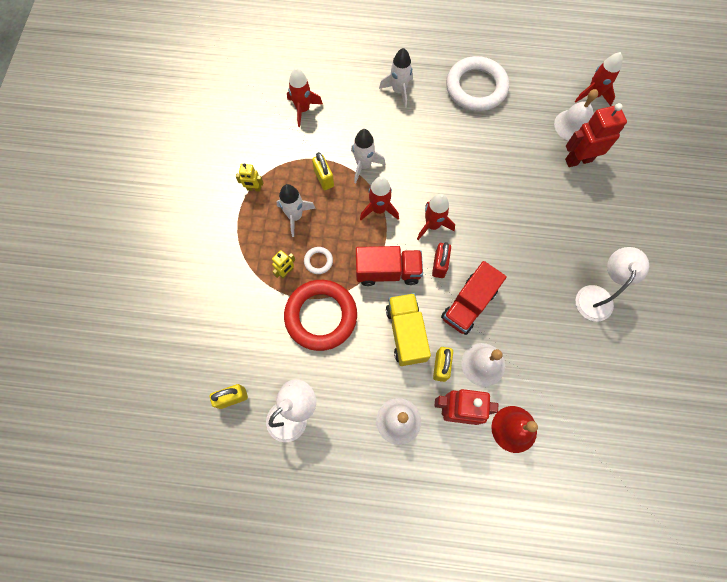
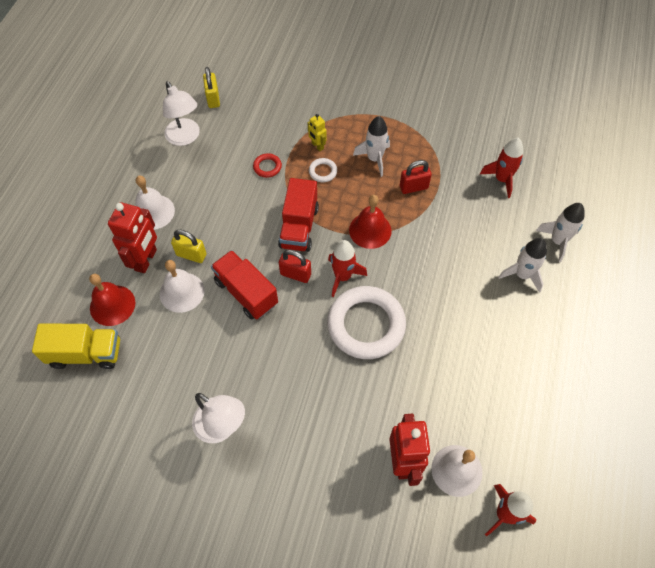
camera: 100 degrees right, 10 degrees down
yellow robot [236,163,263,192] -> none
red ring [284,280,357,351] -> red ring [253,153,282,178], size x0.42
yellow padlock [312,152,334,190] -> red padlock [400,160,432,194]
white rocket [351,129,385,183] -> white rocket moved to [536,203,584,262]
red rocket [360,177,399,220] -> red bell [349,195,392,249]
yellow truck [386,293,431,366] -> yellow truck moved to [32,324,120,369]
white ring [446,56,509,112] -> white ring moved to [327,286,406,359]

